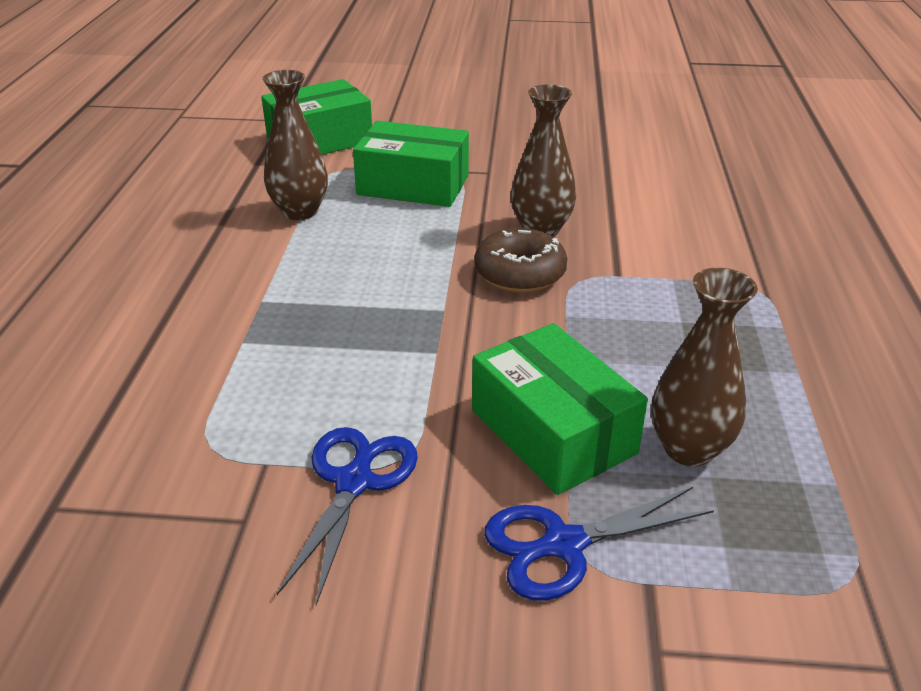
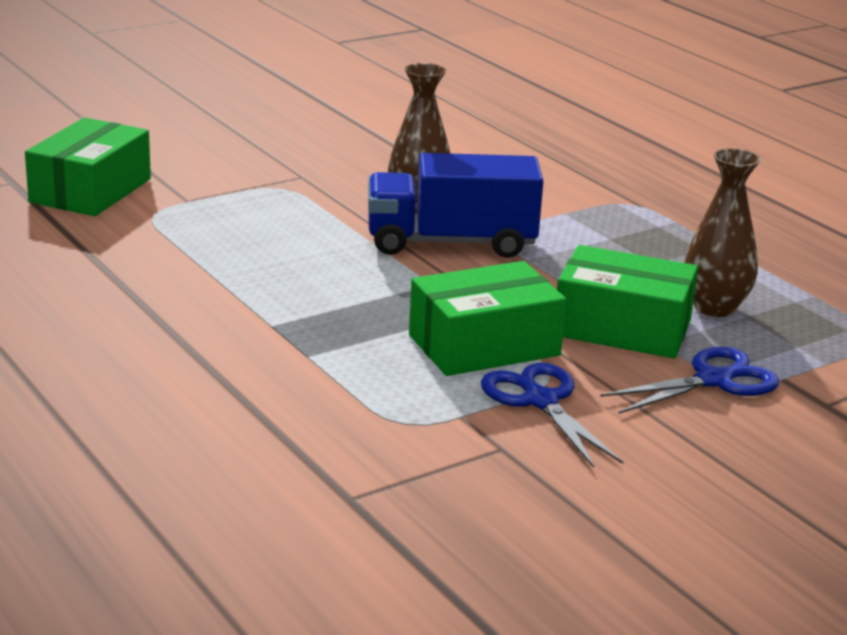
camera: 40 degrees left, 10 degrees down
brown vase [262,70,328,220] -> none
green box [353,121,469,207] -> green box moved to [409,261,566,376]
brown donut [475,228,567,293] -> blue truck [368,153,543,258]
blue scissors [484,487,714,601] -> blue scissors turned 150 degrees counterclockwise [600,347,779,414]

